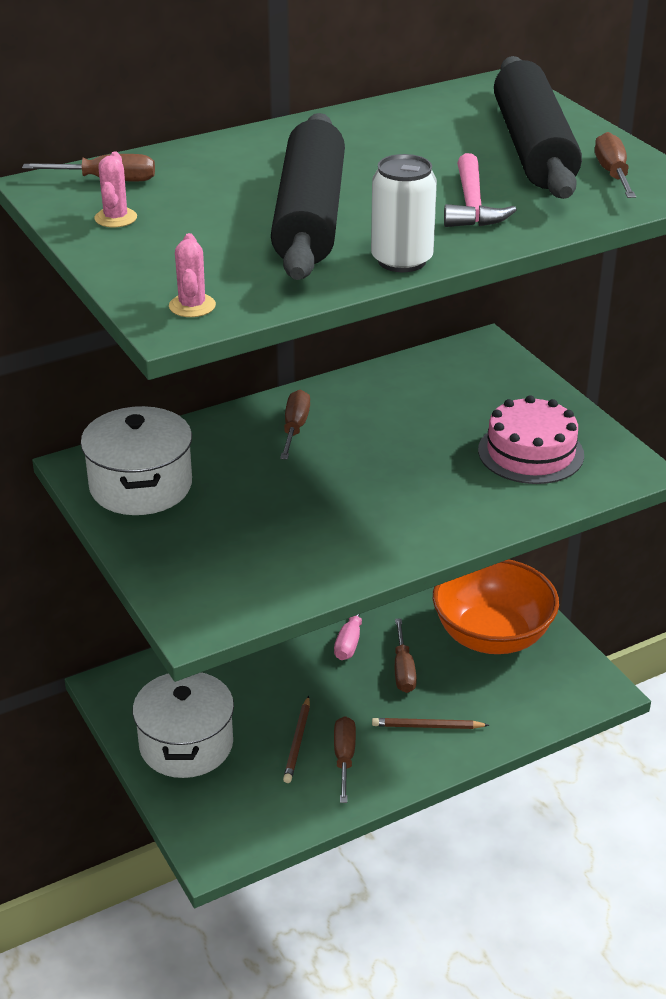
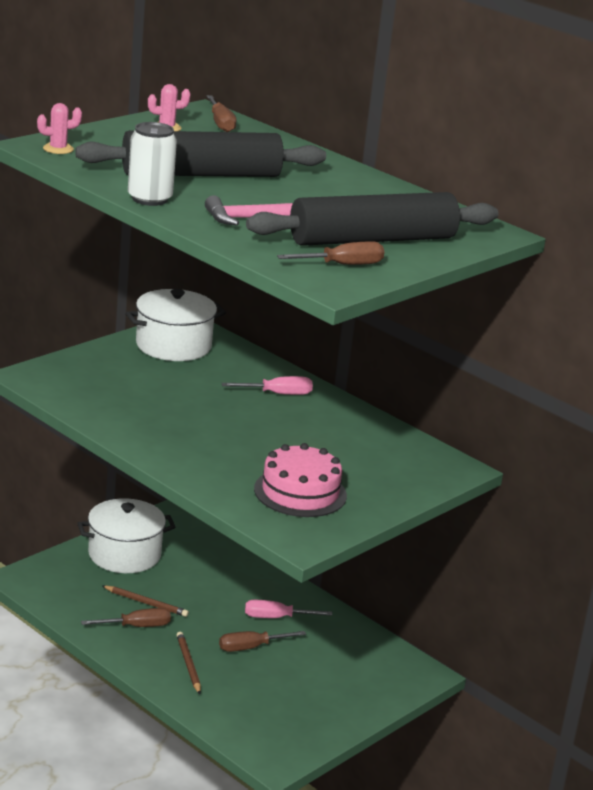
camera: 70 degrees right, 10 degrees down
brown screwdriver [280,390,310,460] -> pink screwdriver [222,376,313,395]
brown pencil [283,696,310,783] -> brown pencil turned 150 degrees counterclockwise [103,585,189,617]
orange bowl [433,559,559,654] -> none

